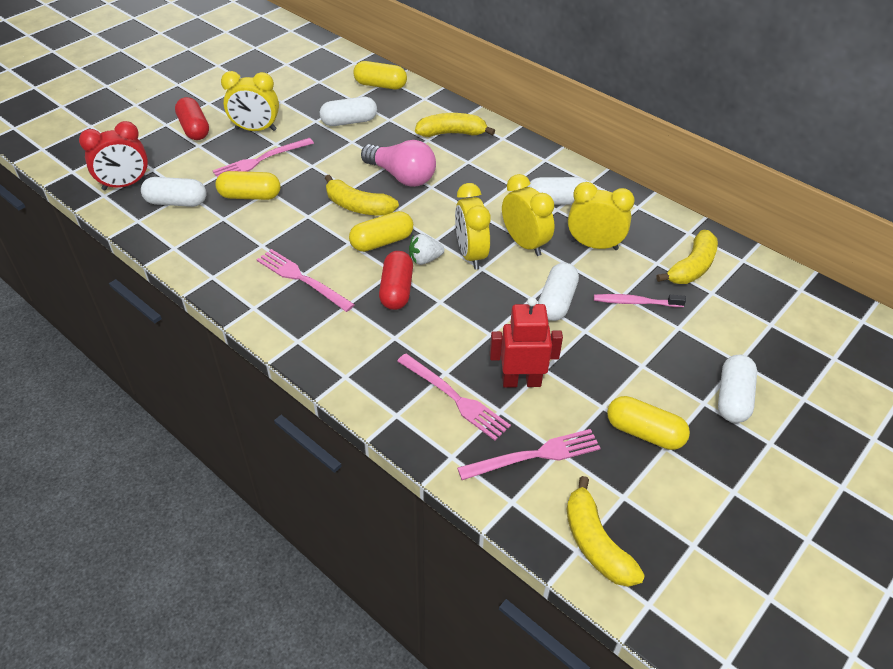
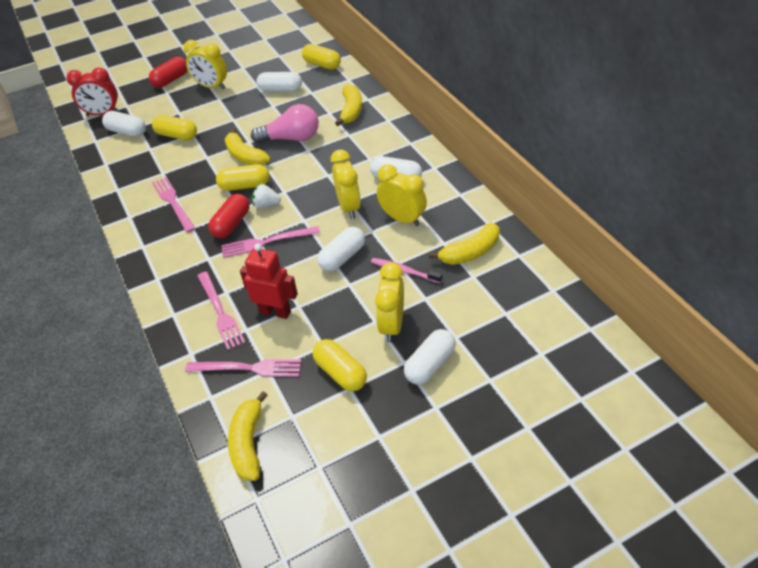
camera: 25 degrees right, 0 degrees up
red capsule [175,97,209,140] -> red capsule turned 45 degrees clockwise [149,57,188,88]
pink fork [213,138,314,177] -> pink fork moved to [221,226,320,258]
pink light bulb [361,140,436,187] -> pink light bulb turned 60 degrees counterclockwise [251,104,319,144]
yellow banana [415,113,495,137] -> yellow banana turned 75 degrees clockwise [335,84,362,126]
yellow clock [455,183,491,269] -> yellow clock moved to [375,262,404,343]

